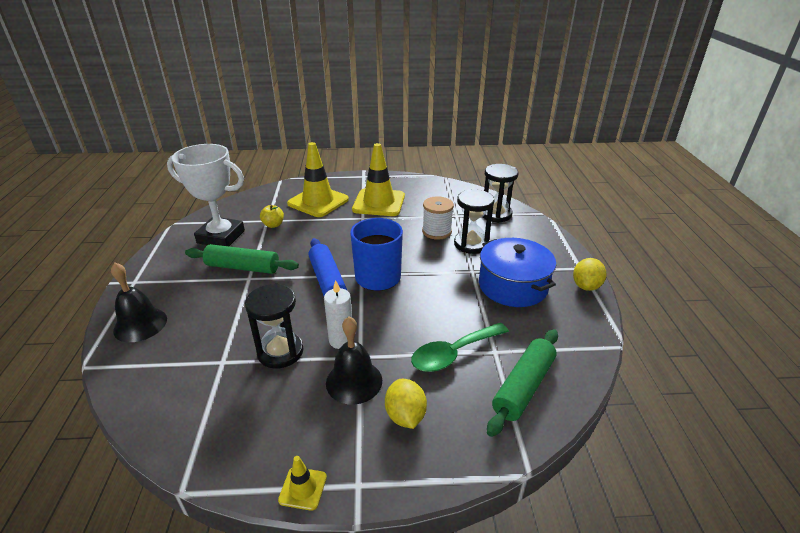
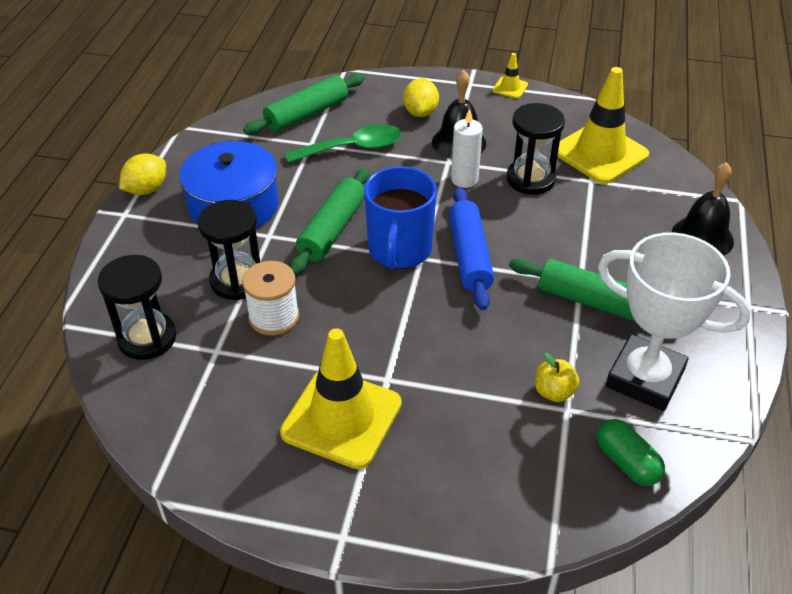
camera: 165 degrees left, 10 degrees up
yellow traffic cone [287,142,349,217] -> yellow traffic cone moved to [557,67,649,184]
none -> green rolling pin [290,167,369,275]
none -> green capsule [597,419,665,486]

